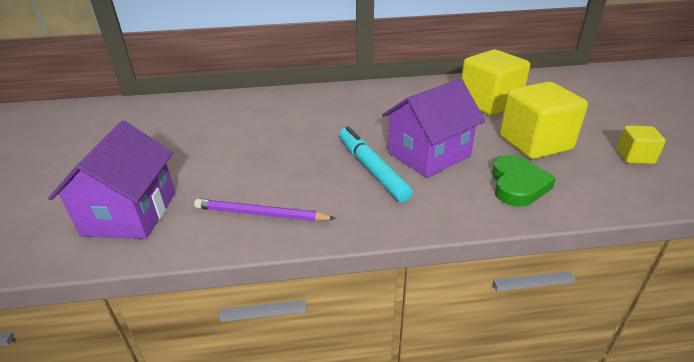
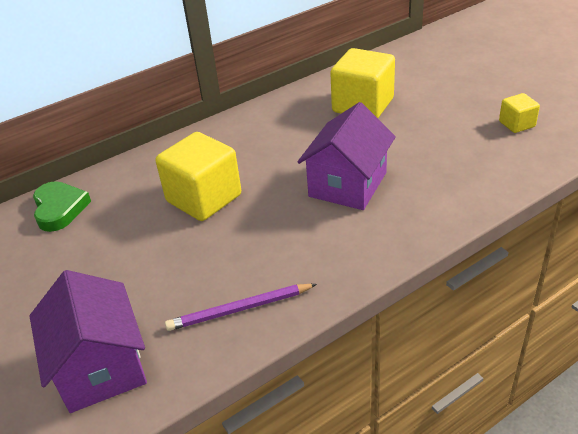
camera: 25 degrees left, 5 degrees up
turquoise marker [339,126,413,202] -> none
green heart [492,155,556,207] -> green heart moved to [33,181,91,232]
yellow cube [500,82,588,159] -> yellow cube moved to [156,132,241,221]

